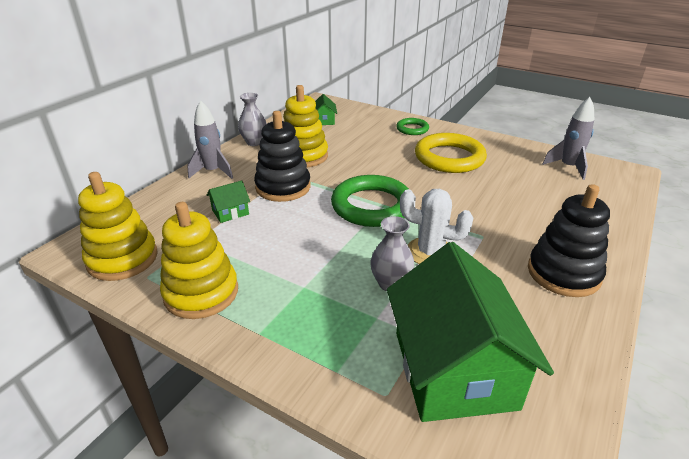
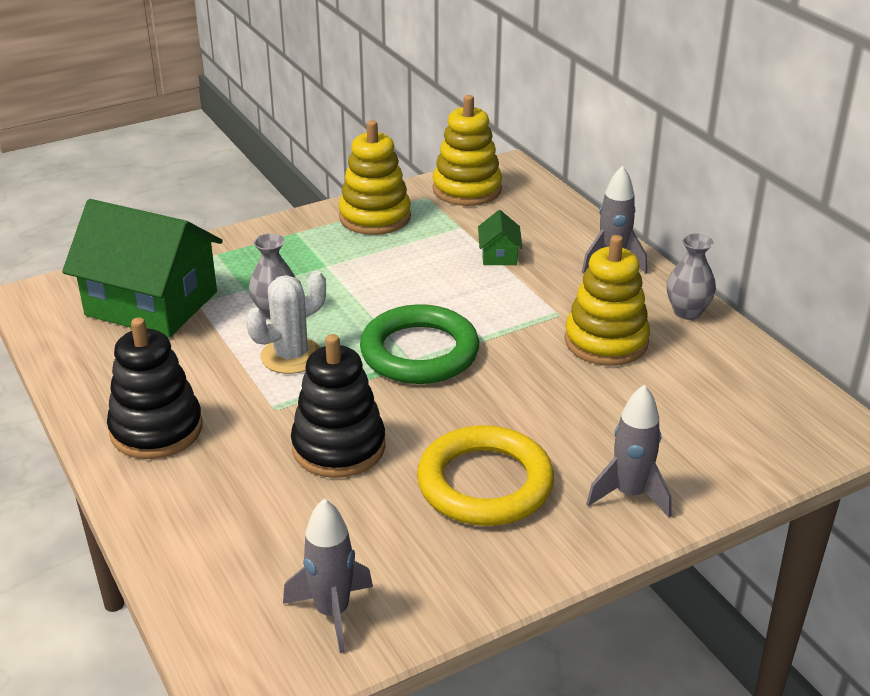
camera: 120 degrees right, 0 degrees up
black stacking toy [254,111,310,202] -> black stacking toy moved to [291,334,385,478]
green house [315,94,337,125] -> none
green ring [396,118,429,135] -> grey rocket [586,385,671,517]

